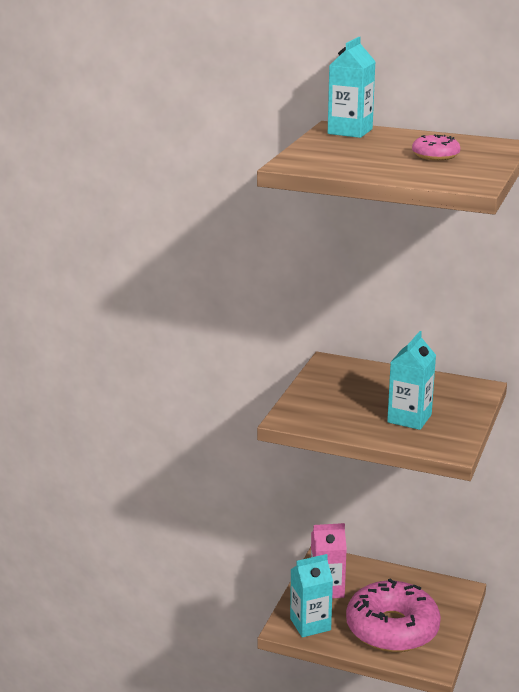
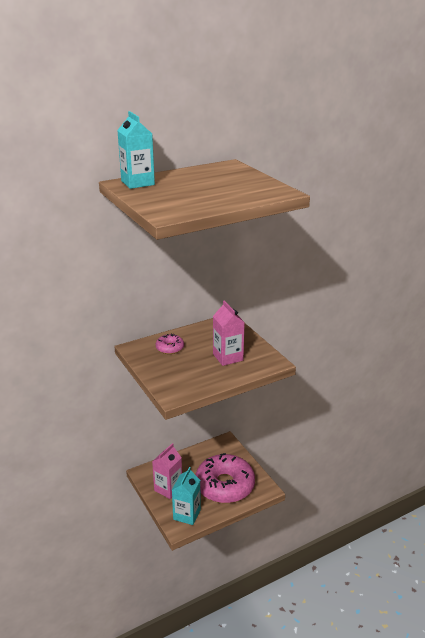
camera: 50 degrees left, 5 degrees up
turquoise carton [387,331,436,430] -> pink carton [213,300,245,366]
pink donut [412,134,460,160] -> pink donut moved to [156,334,184,354]

